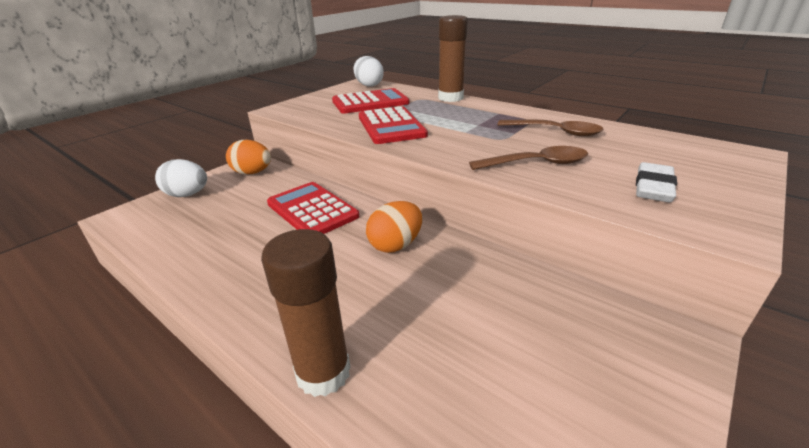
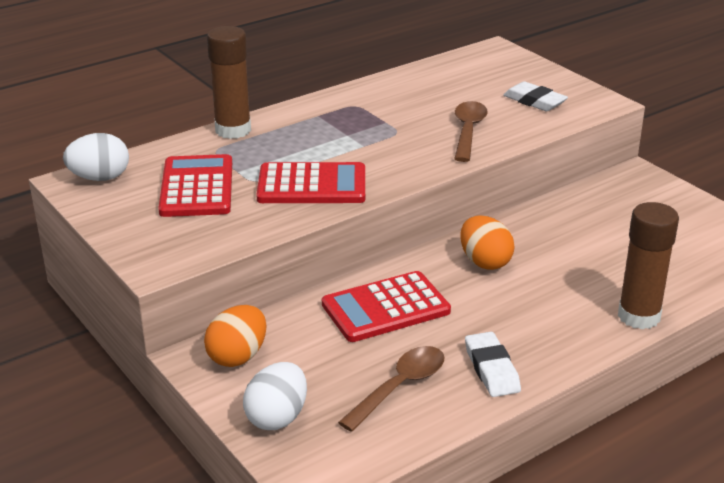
camera: 75 degrees left, 0 degrees up
brown spoon [497,120,604,136] -> brown spoon moved to [338,346,444,432]
none -> white eraser [465,332,521,397]

